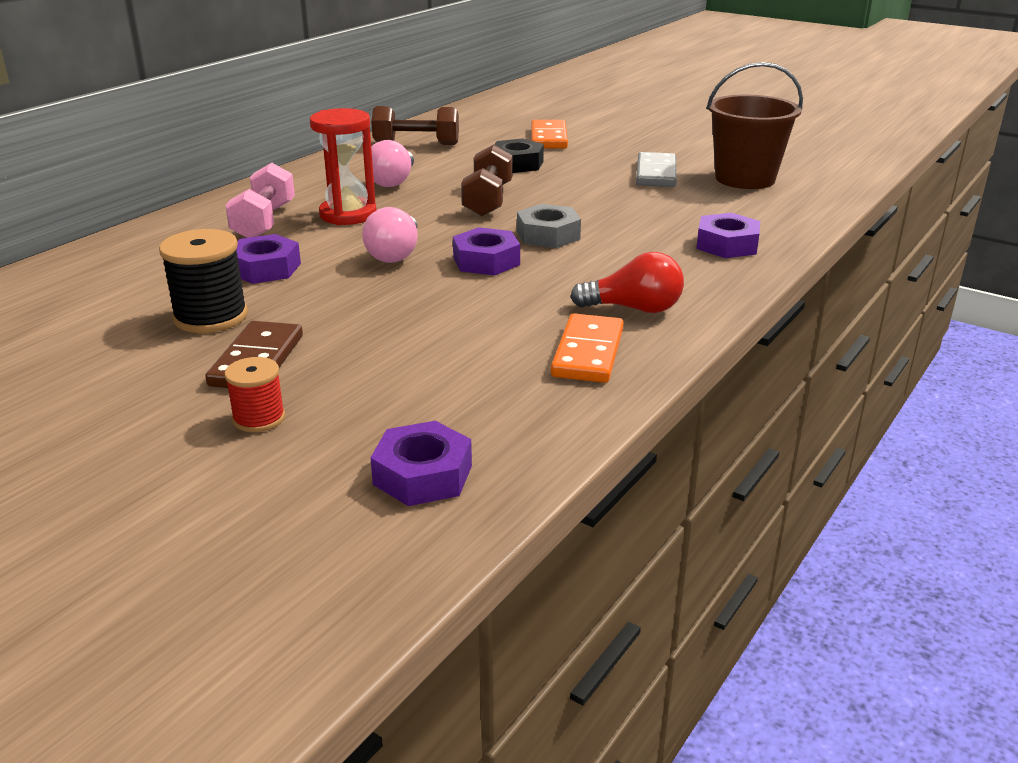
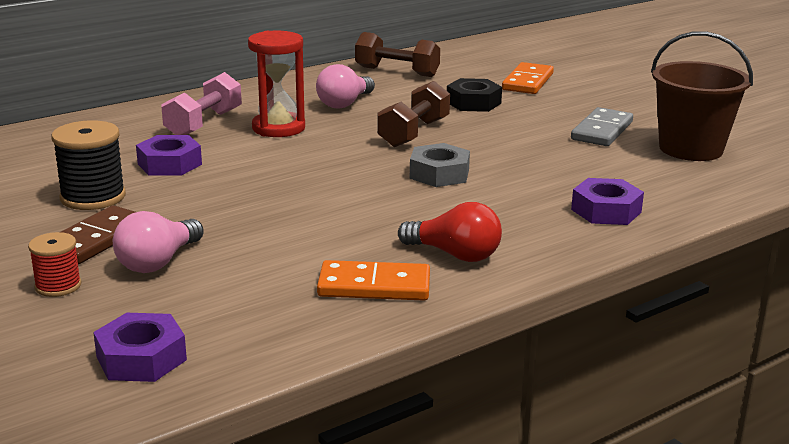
camera: 20 degrees right, 5 degrees down
pink light bulb [362,207,418,263] -> pink light bulb moved to [113,211,204,273]
purple nut [453,227,520,276] -> none
orange domino [551,313,624,383] -> orange domino turned 60 degrees clockwise [317,260,430,300]

